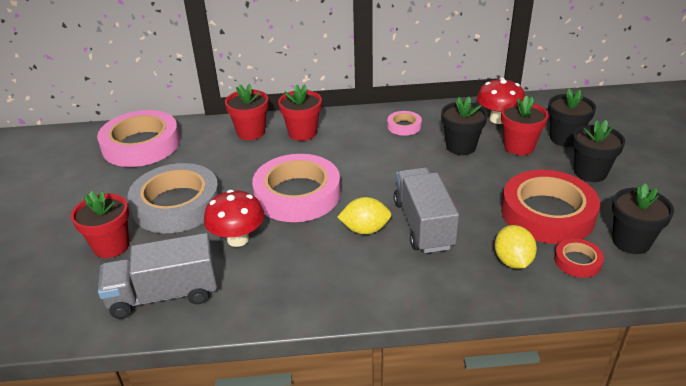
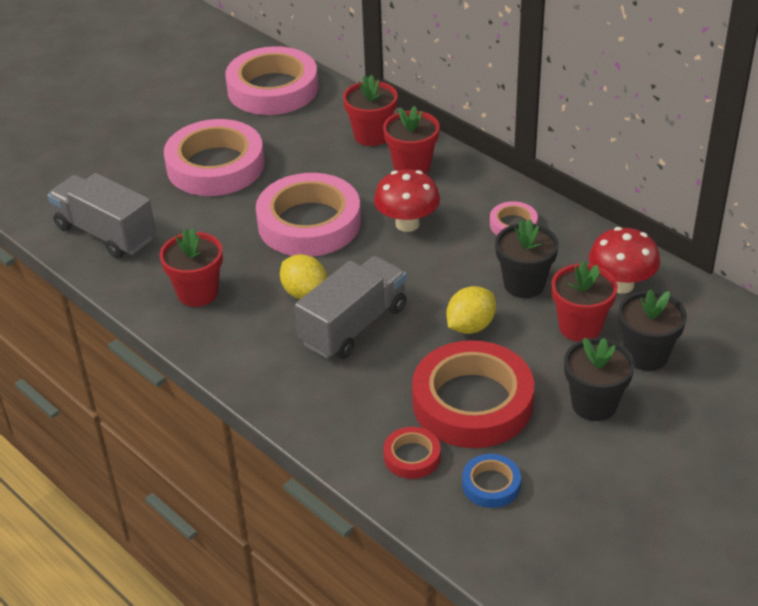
camera: 50 degrees right, 5 degrees up
red flower pot [71,191,129,258] -> red flower pot moved to [160,228,223,307]
grey tape [127,163,220,233] -> pink tape [164,119,264,196]
red mushroom [204,190,264,247] -> red mushroom moved to [374,170,440,232]
yellow lemon [495,225,537,269] -> yellow lemon moved to [446,286,496,334]
black flower pot [612,183,674,254] -> blue tape [462,454,521,508]

